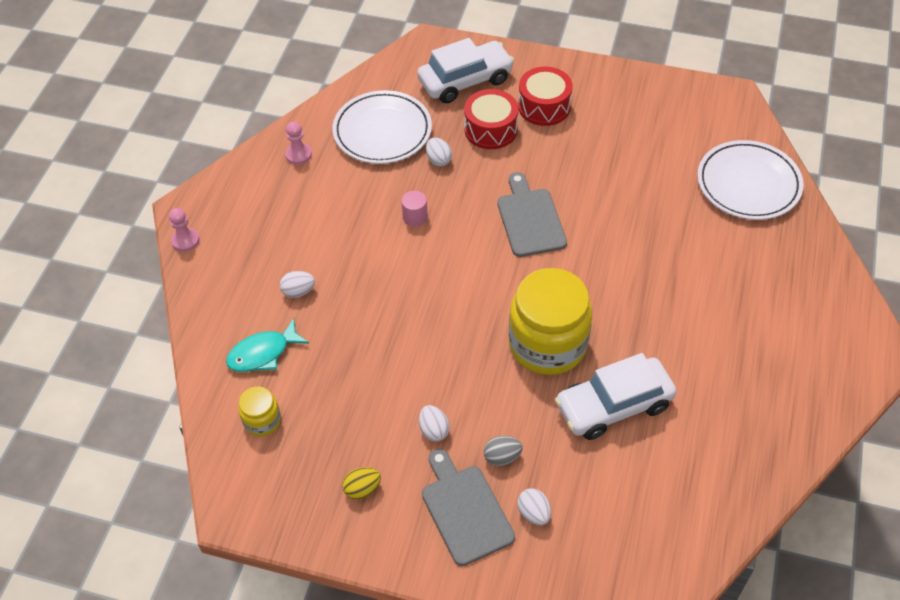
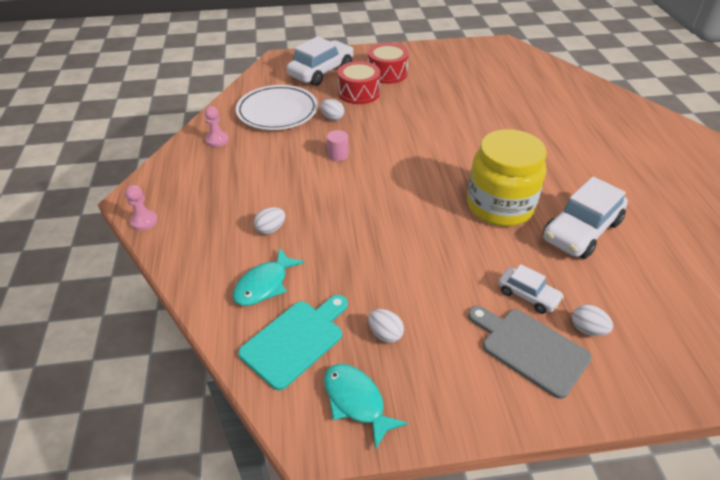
camera: 25 degrees left, 10 degrees down
yellow jar [238,387,281,437] -> turquoise cutting board [238,295,348,391]
yellow egg [342,467,381,500] -> none
white egg [419,405,450,442] -> white egg moved to [368,309,404,343]
grey egg [484,436,523,466] -> white car [498,264,564,314]
grey cutting board [497,172,567,257] -> none
white plate [697,140,803,220] -> none
none -> turquoise fish [324,364,408,450]

